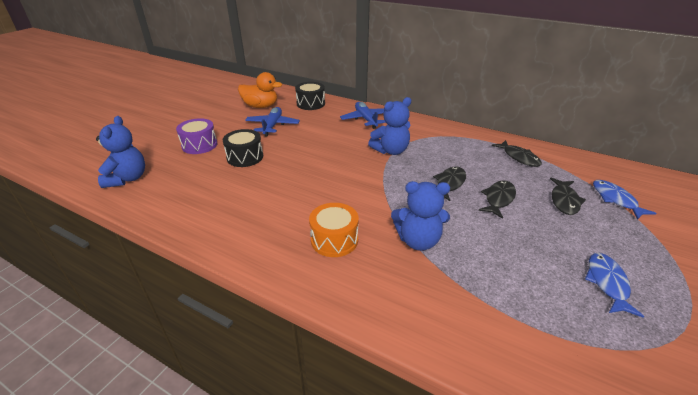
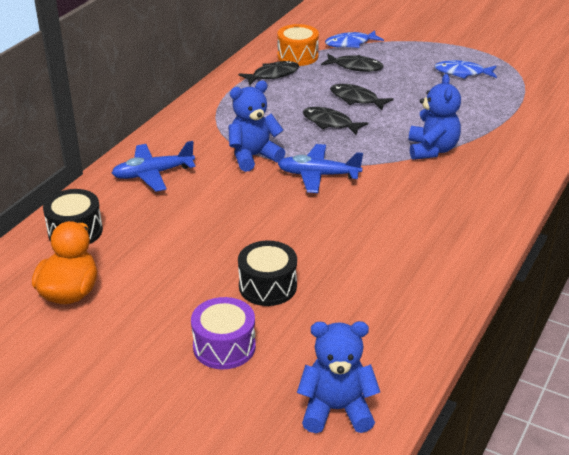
camera: 90 degrees left, 0 degrees up
blue plane [245,107,300,136] -> blue plane moved to [278,144,363,193]
orange drum [309,203,359,257] -> orange drum moved to [277,24,319,66]
blue teddy bear [368,97,411,155] -> blue teddy bear turned 90 degrees counterclockwise [228,80,285,172]

